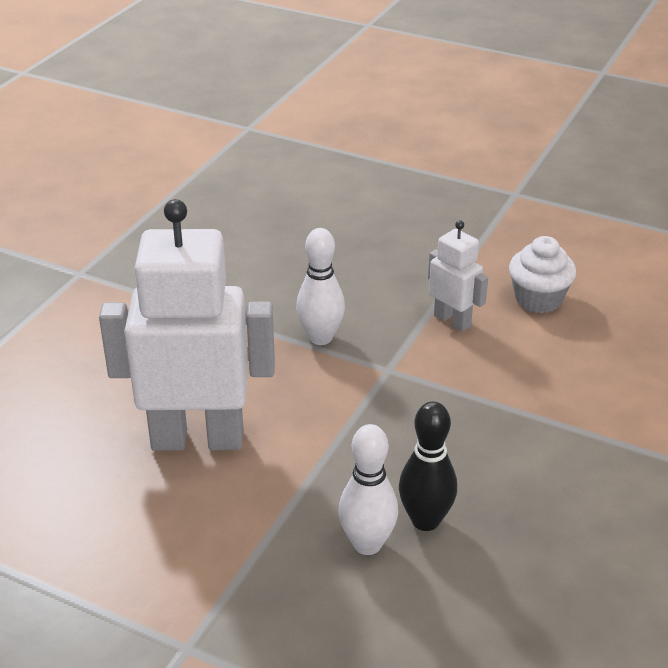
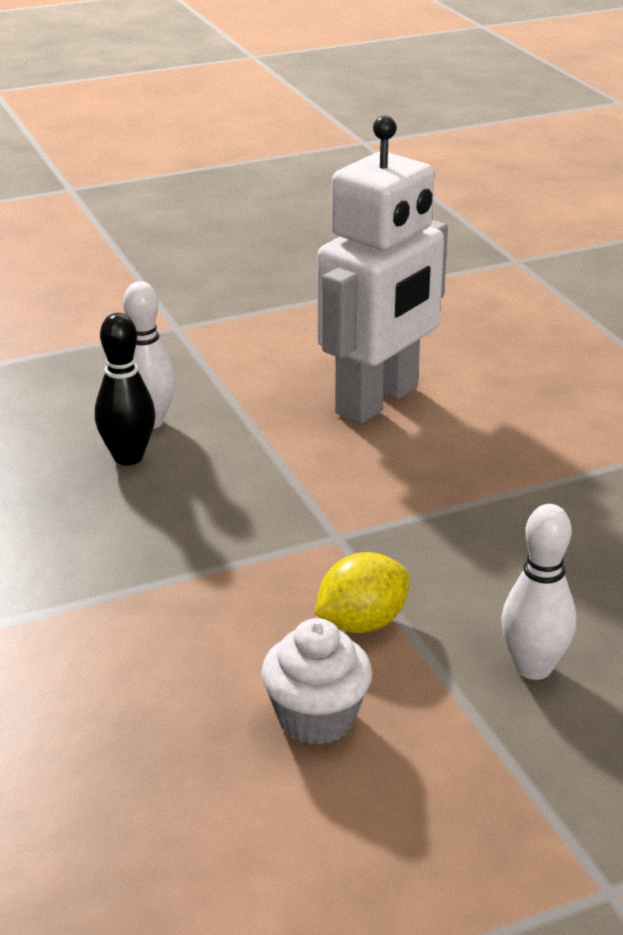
camera: 130 degrees right, 5 degrees down
white bowling pin [296,228,345,345] -> white bowling pin moved to [501,504,576,680]
white robot [428,220,488,332] -> yellow lemon [315,552,410,633]

